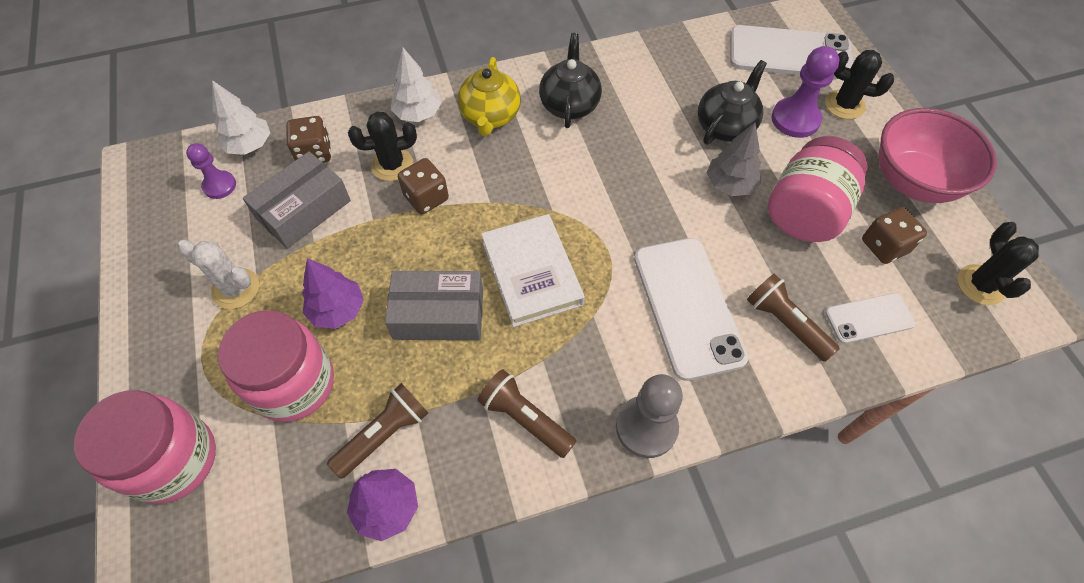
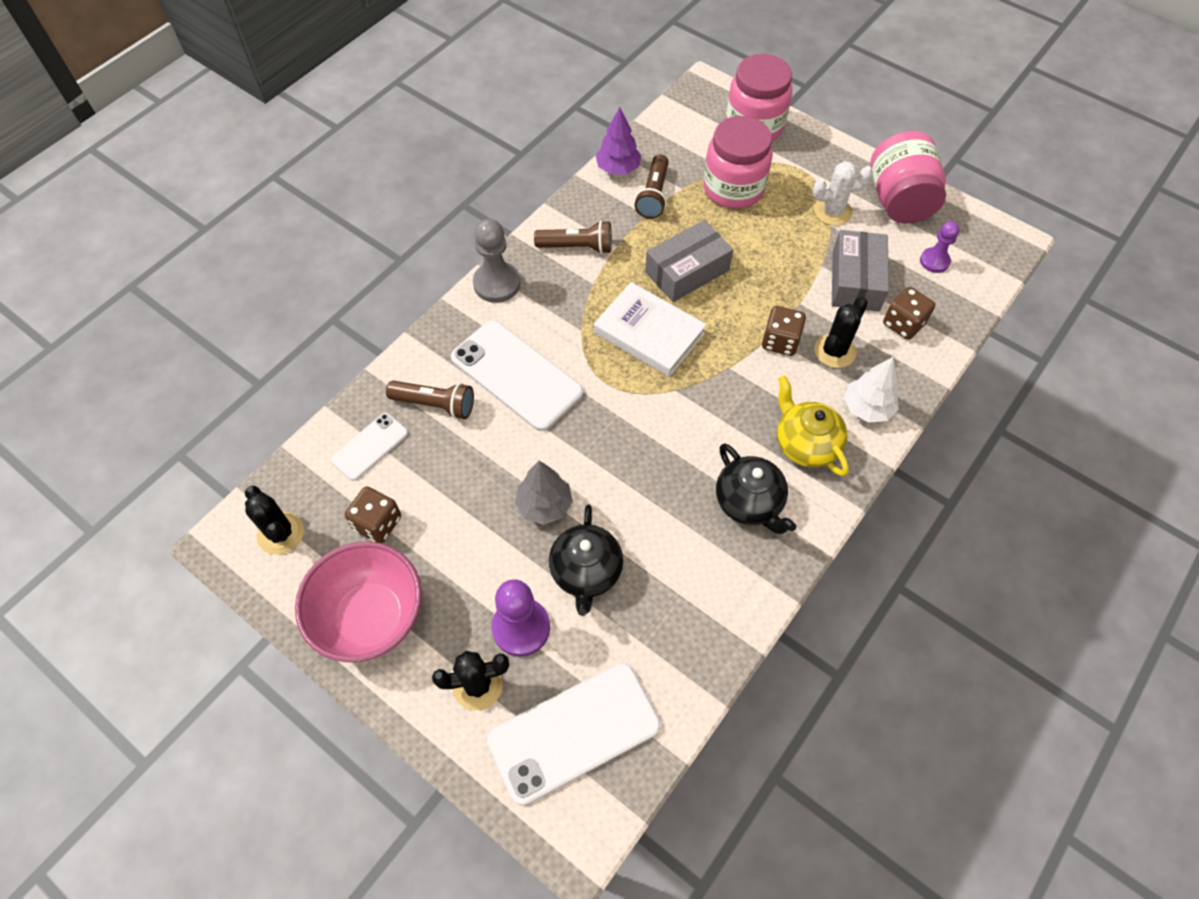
camera: 145 degrees right, 0 degrees up
white tree [212,80,270,155] -> none
purple tree [302,258,364,329] -> none
pink jar [768,136,868,242] -> pink jar moved to [870,131,946,223]

